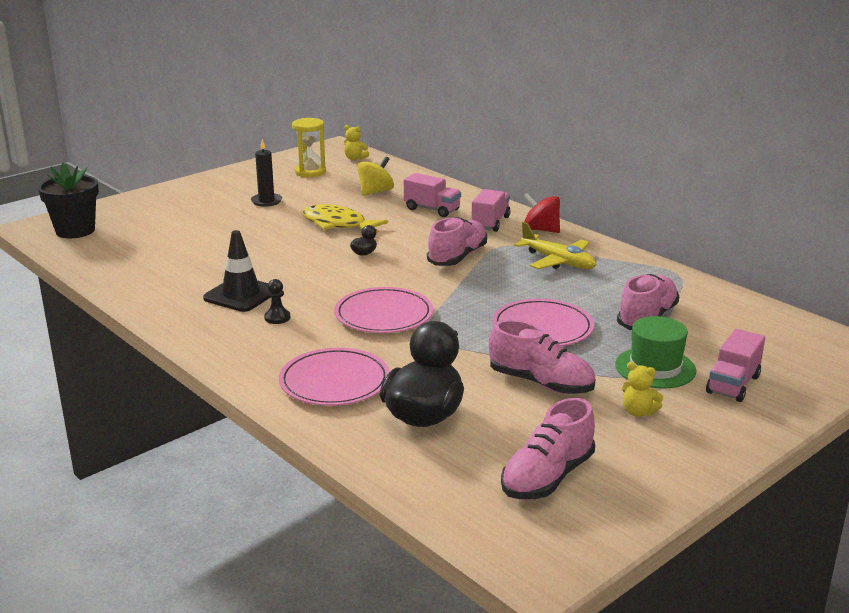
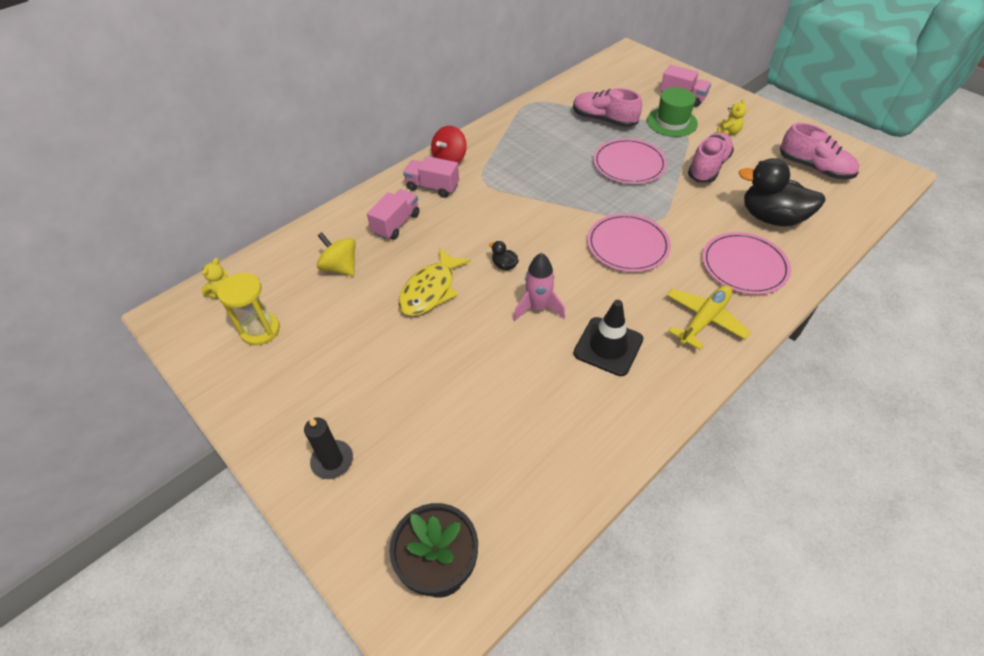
camera: 90 degrees left, 25 degrees up
black candle [251,139,282,207] -> black candle moved to [304,417,353,479]
black pawn [264,279,290,324] -> none
pink shoe [427,217,487,266] -> none
yellow plane [514,222,596,269] -> yellow plane moved to [667,285,751,350]
none -> pink rocket [513,253,565,321]

